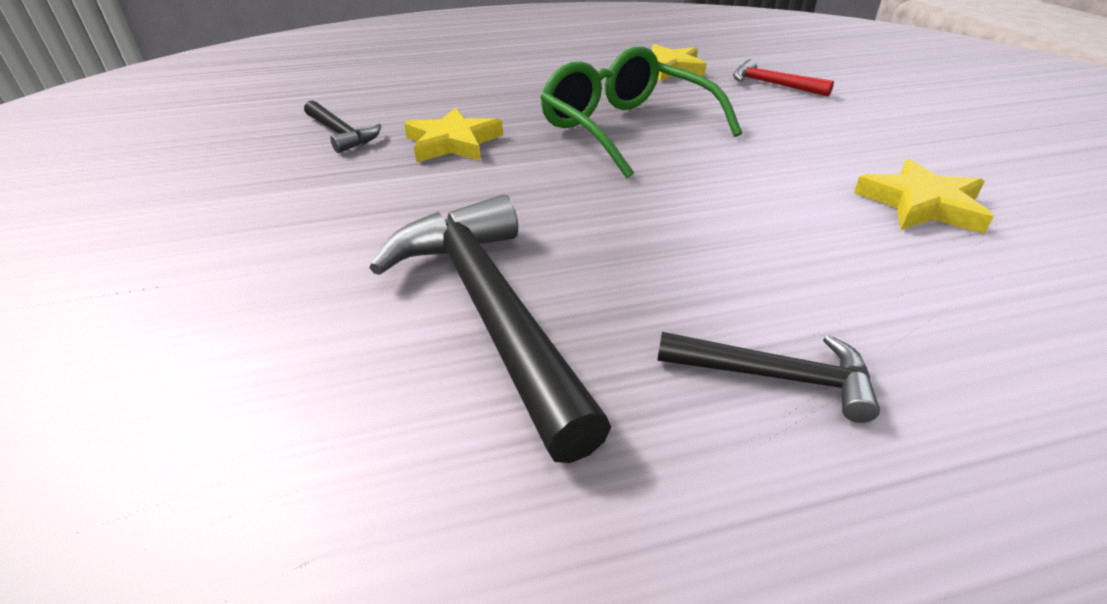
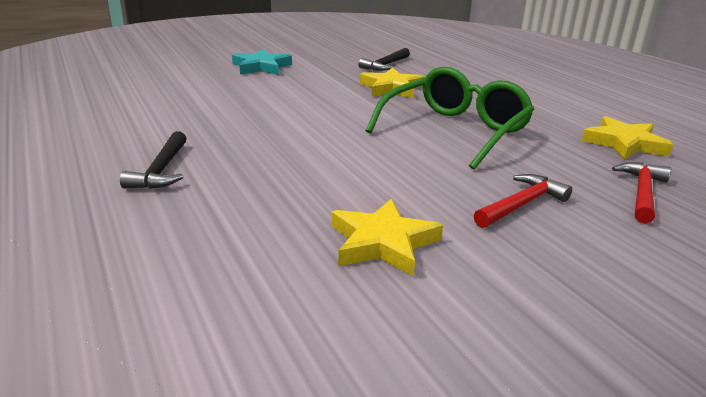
camera: 75 degrees right, 10 degrees down
black hammer [369,195,611,463] -> none
none -> turquoise star [232,49,292,75]
none -> red hammer [474,174,572,228]

